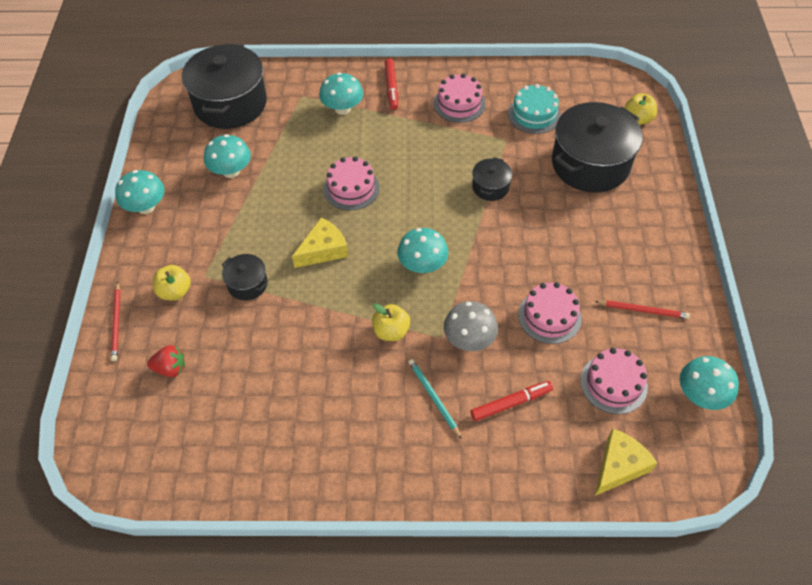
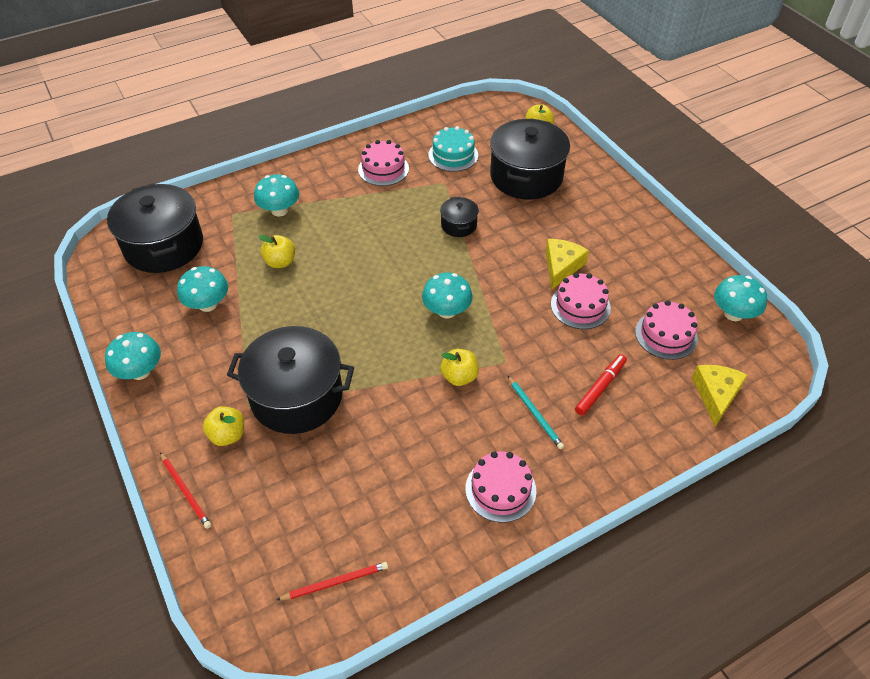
camera: 30 degrees left, 5 degrees down
red strawberry [147,345,185,377] -> none
black pot [221,254,268,300] -> black pot [227,326,354,434], size x2.15
yellow cheese [292,217,348,268] -> yellow cheese moved to [546,239,589,290]
pink cake [323,157,380,210] -> pink cake moved to [465,451,536,523]
red marker [385,58,398,110] -> none
turquoise pencil [408,359,462,439] -> turquoise pencil turned 150 degrees counterclockwise [508,376,564,449]
grey mushroom [444,301,498,351] -> none
red pencil [594,300,690,319] -> red pencil moved to [276,562,388,600]
none -> yellow apple [258,235,295,268]

